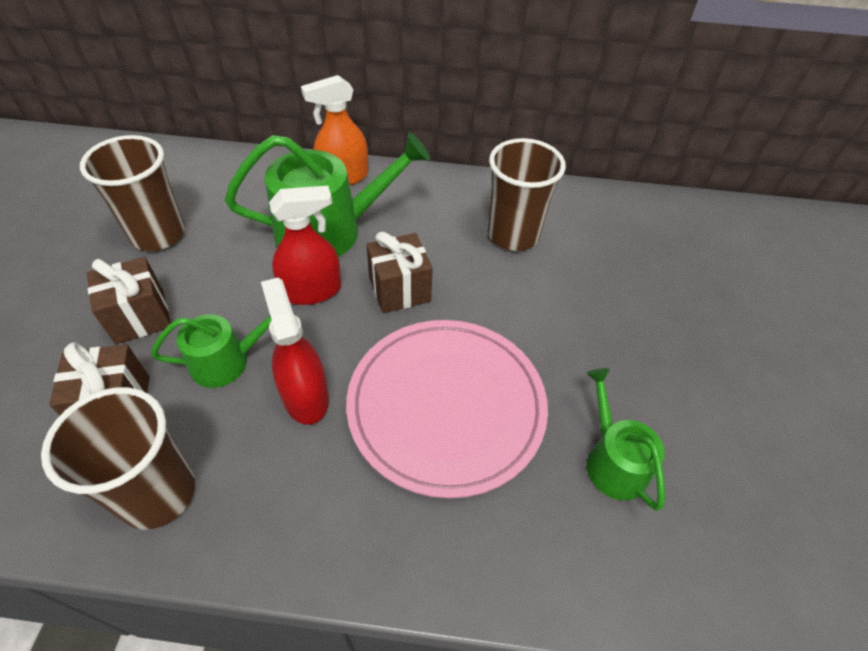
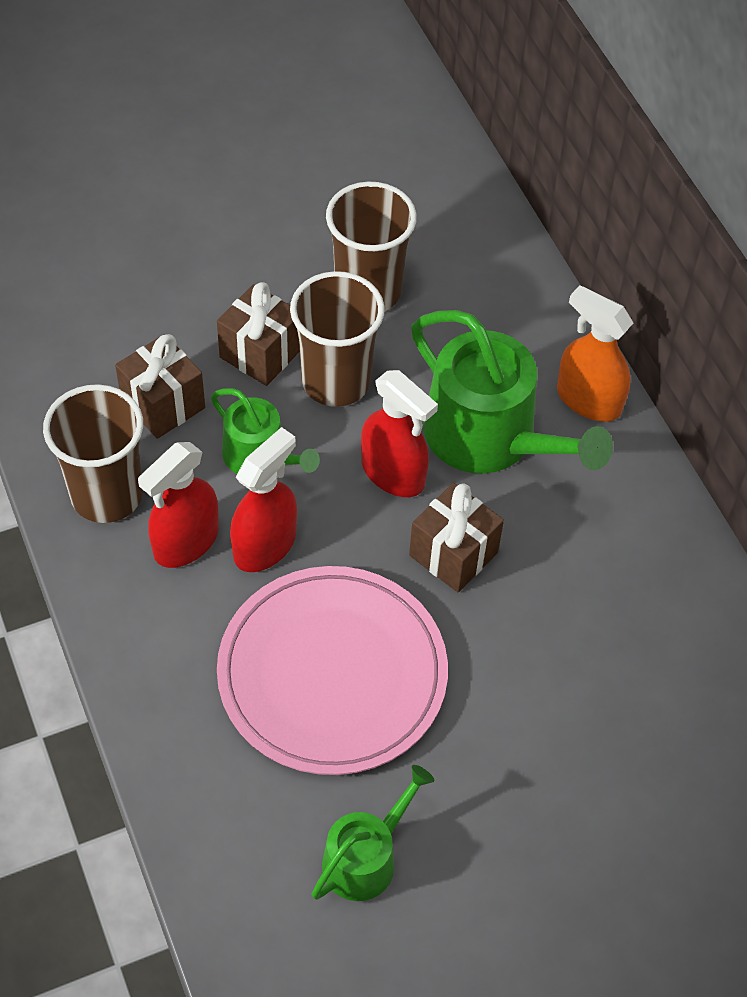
camera: 60 degrees right, 5 degrees up
brown cup [488,138,566,251] -> brown cup moved to [290,271,385,407]
none -> red spray bottle [138,442,219,568]

